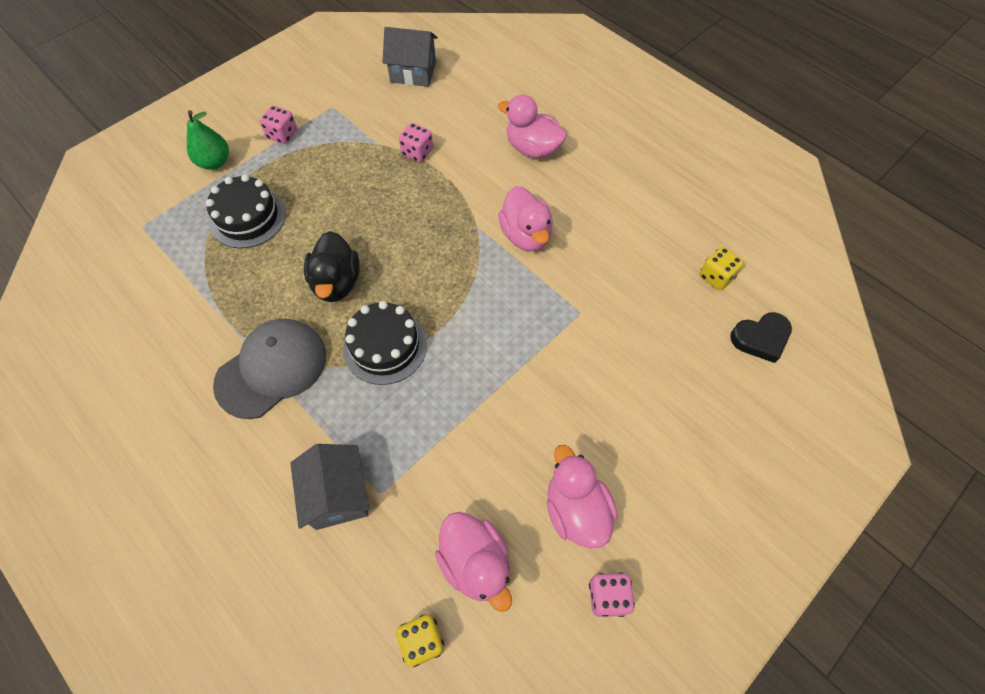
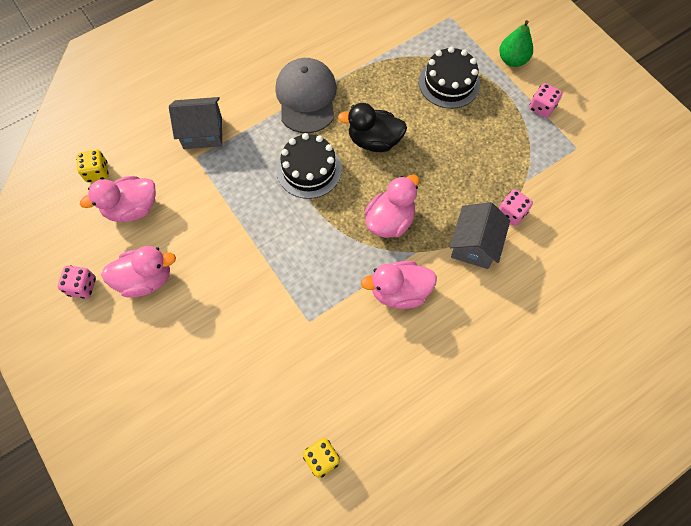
camera: 100 degrees right, 5 degrees up
grey cap [213,319,326,419] -> grey cap turned 150 degrees counterclockwise [275,58,337,133]
grey house [382,27,438,87] -> grey house moved to [450,202,510,269]
pink duck [498,95,567,158] -> pink duck moved to [364,174,420,238]
black heart [730,312,792,363] -> none

